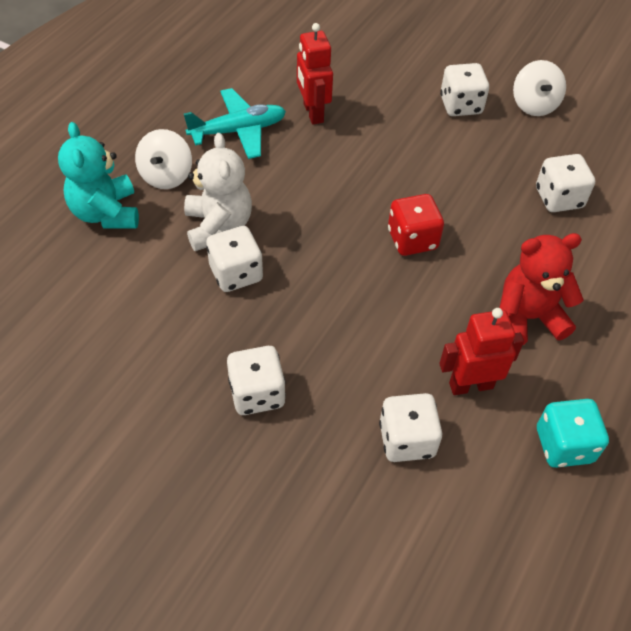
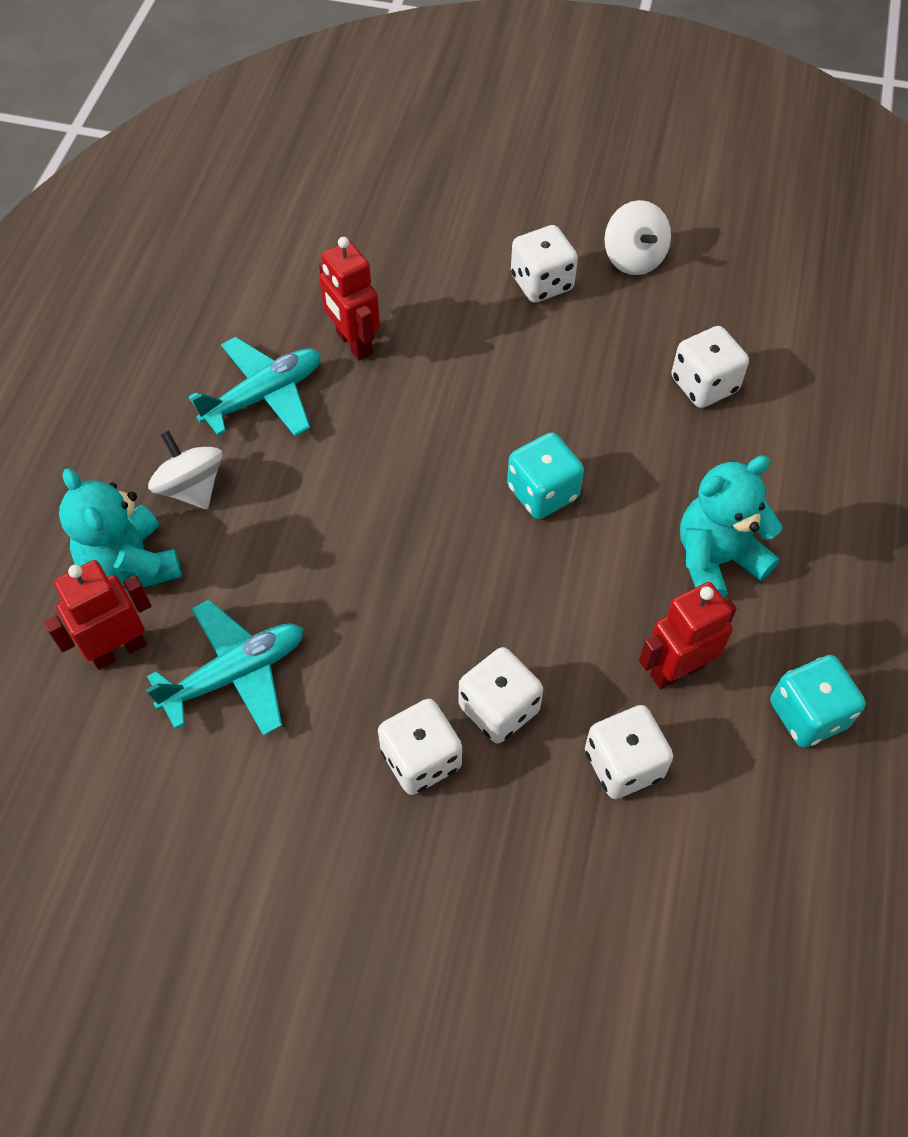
camera: 15 degrees left, 5 degrees up
white spinning top [135,129,192,189] -> white spinning top turned 150 degrees clockwise [148,431,222,509]
white teddy bear [184,133,252,251] -> none
white dice [206,226,263,292] -> white dice moved to [459,647,543,743]
red dice [388,194,444,256] -> turquoise dice [507,432,584,519]
red teddy bear [499,233,584,345] -> turquoise teddy bear [680,455,782,598]
none -> red robot [44,560,151,670]
none -> turquoise plane [146,600,303,736]

